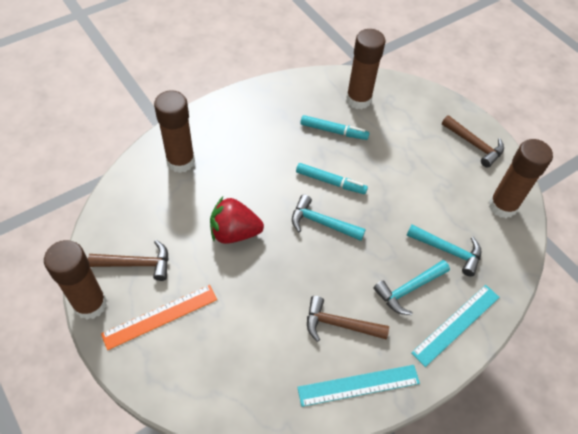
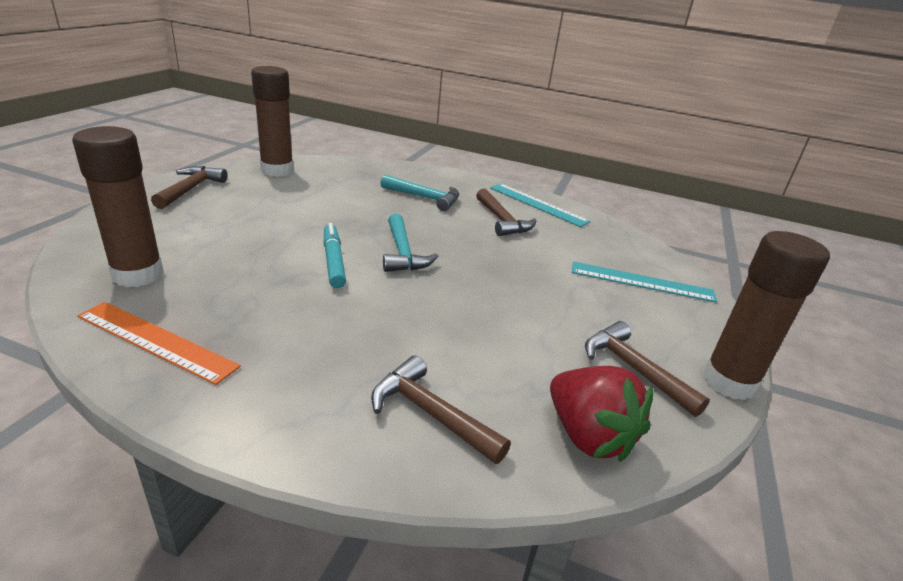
camera: 125 degrees left, 25 degrees down
orange ruler [101,285,217,350] -> orange ruler moved to [77,302,241,385]
brown glue stick [154,90,195,173] -> brown hammer [371,356,511,464]
red strawberry [210,197,264,244] -> red strawberry moved to [550,366,653,462]
turquoise marker [301,115,370,140] -> none
turquoise hammer [406,224,481,277] -> none
turquoise ruler [411,285,500,367] -> turquoise ruler moved to [572,261,717,303]

